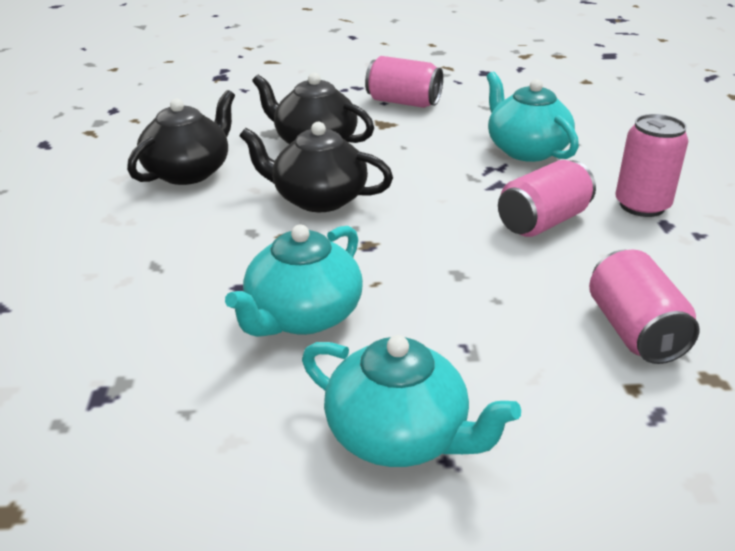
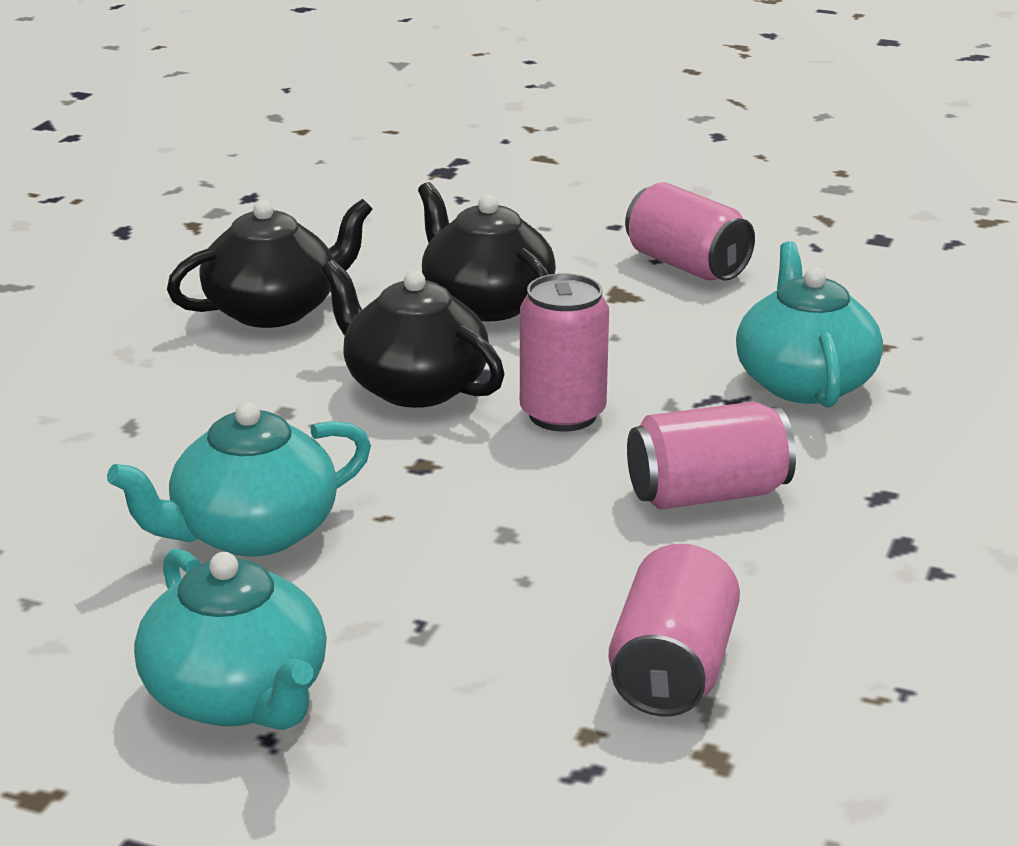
camera: 25 degrees right, 5 degrees down
pink can [615,114,688,217] -> pink can moved to [520,273,609,432]

